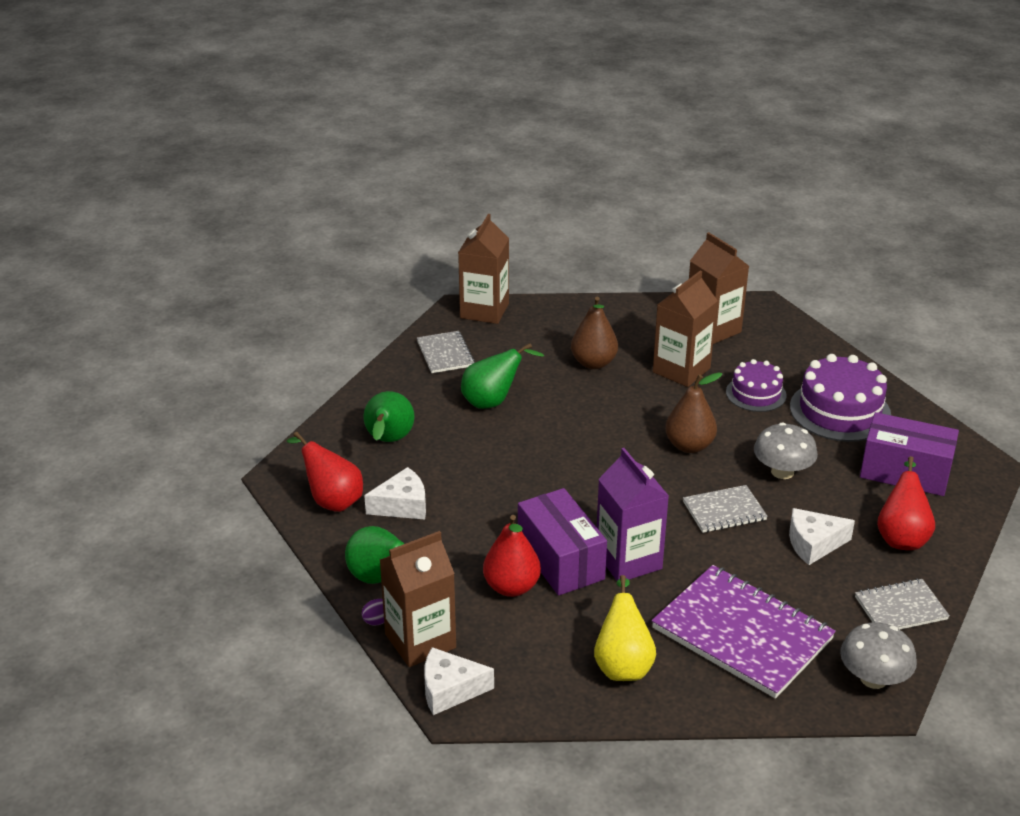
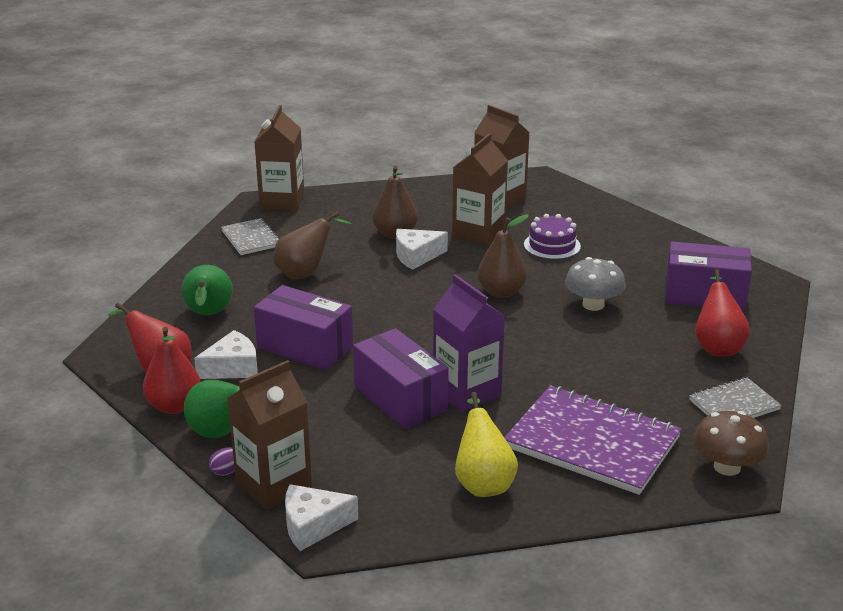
camera: 10 degrees left, 5 degrees down
green pear [461,343,544,409] -> brown pear [274,211,351,279]
red pear [483,515,541,597] -> red pear moved to [143,327,201,414]
grey notebook [683,485,768,533] -> none
white cheese [789,508,855,565] -> white cheese moved to [396,229,448,270]
purple cake [790,354,891,442] -> none
grey mushroom [840,622,917,689] -> brown mushroom [694,411,769,476]
none -> purple box [254,285,353,371]

